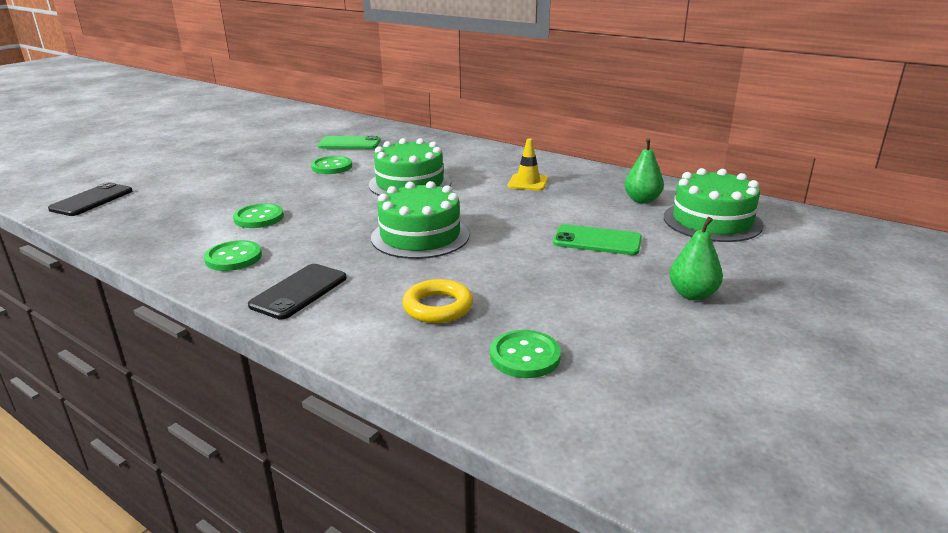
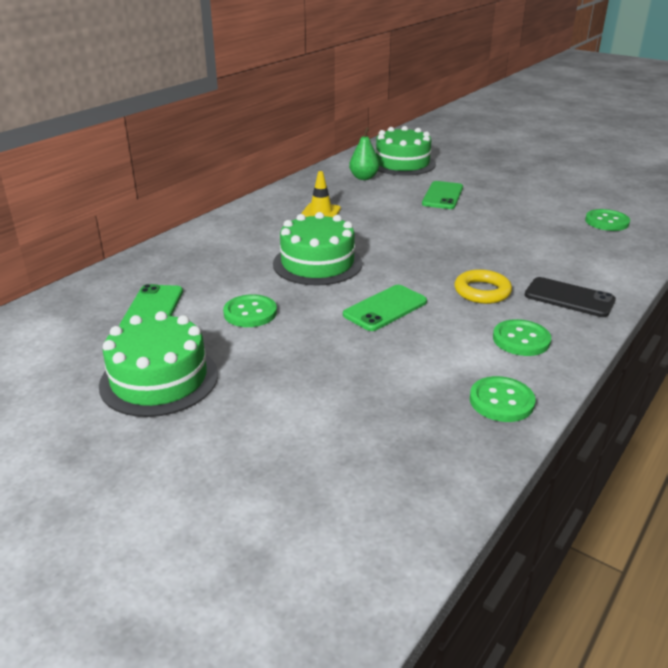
camera: 90 degrees left, 5 degrees up
black phone [48,182,132,216] -> none
green button [233,203,284,228] -> green button moved to [470,376,535,422]
green cake [371,181,469,259] -> green cake moved to [99,311,218,417]
yellow ring [402,279,473,323] -> yellow ring moved to [455,269,512,304]
green pear [669,217,723,300] -> none
none -> green phone [343,285,427,331]

